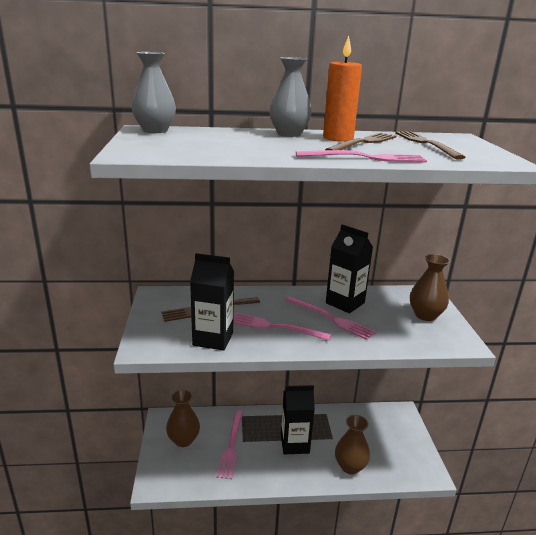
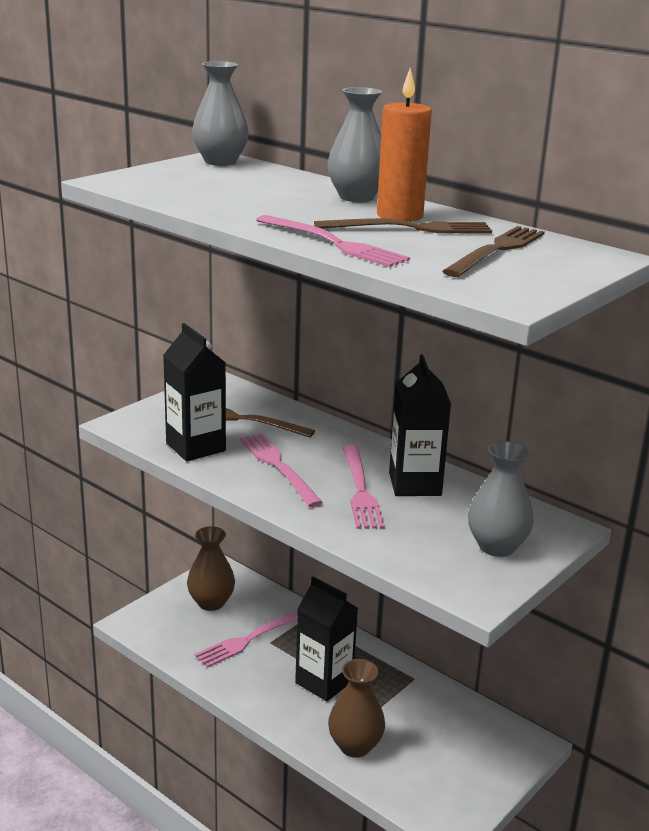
camera: 45 degrees right, 0 degrees up
brown vase [410,254,450,321] -> grey vase [468,441,534,557]

